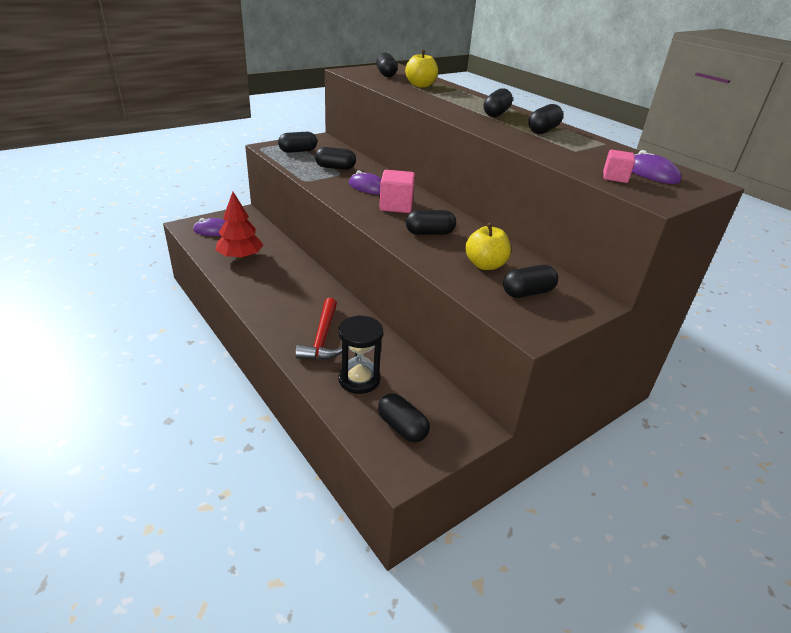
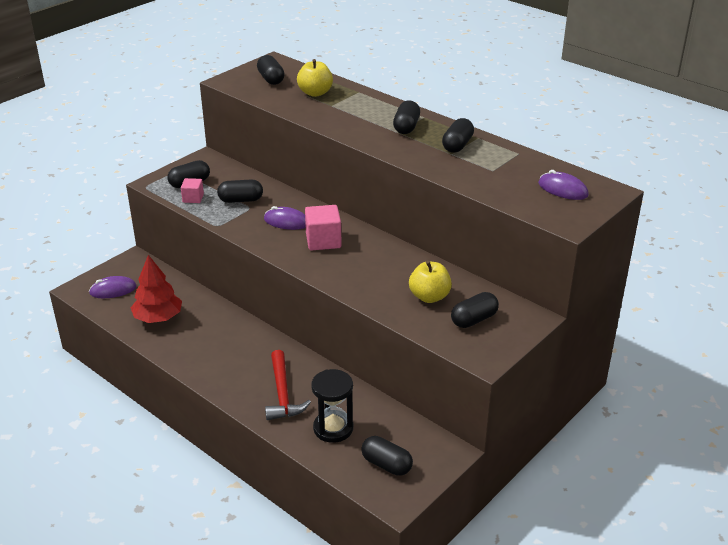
camera: 10 degrees left, 0 degrees up
black capsule [406,210,456,235] -> none
pink cube [603,149,635,183] -> pink cube moved to [181,178,204,203]

